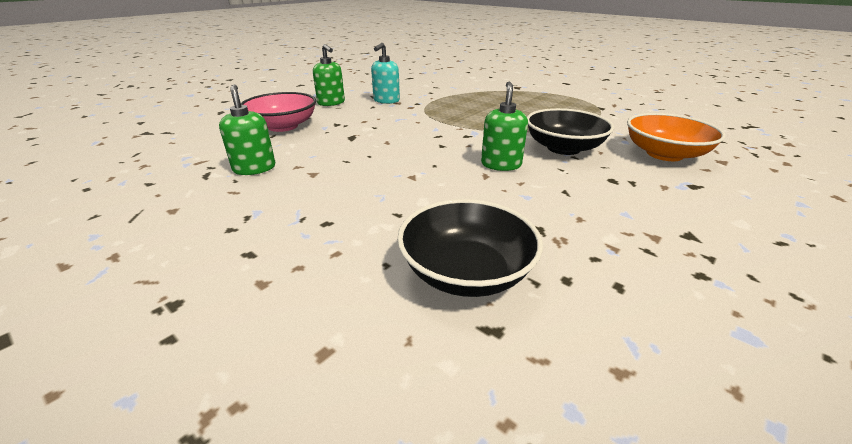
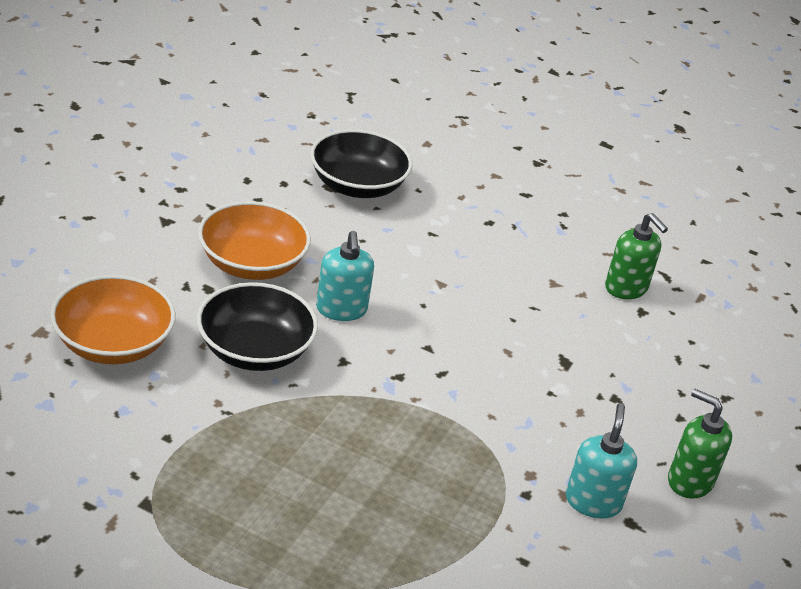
camera: 160 degrees right, 5 degrees up
pink bowl [241,92,316,132] -> none
green soap dispenser [481,82,528,171] -> turquoise soap dispenser [316,231,374,321]
none -> orange bowl [198,201,311,280]

